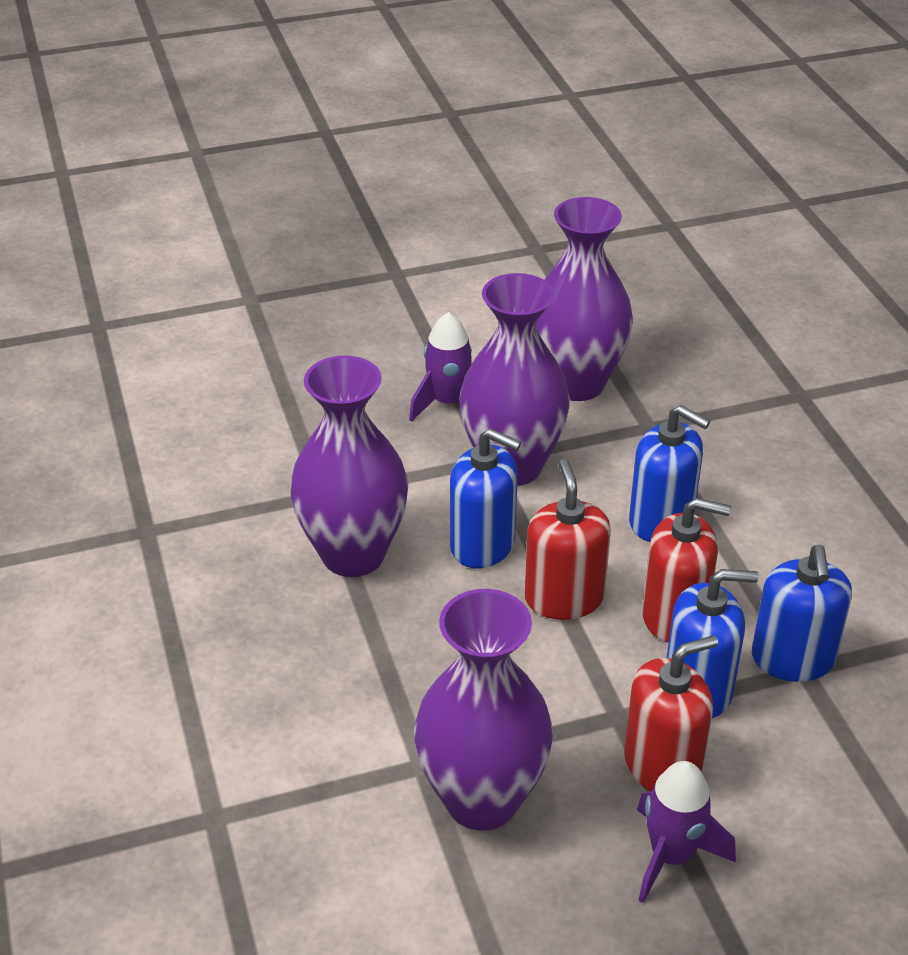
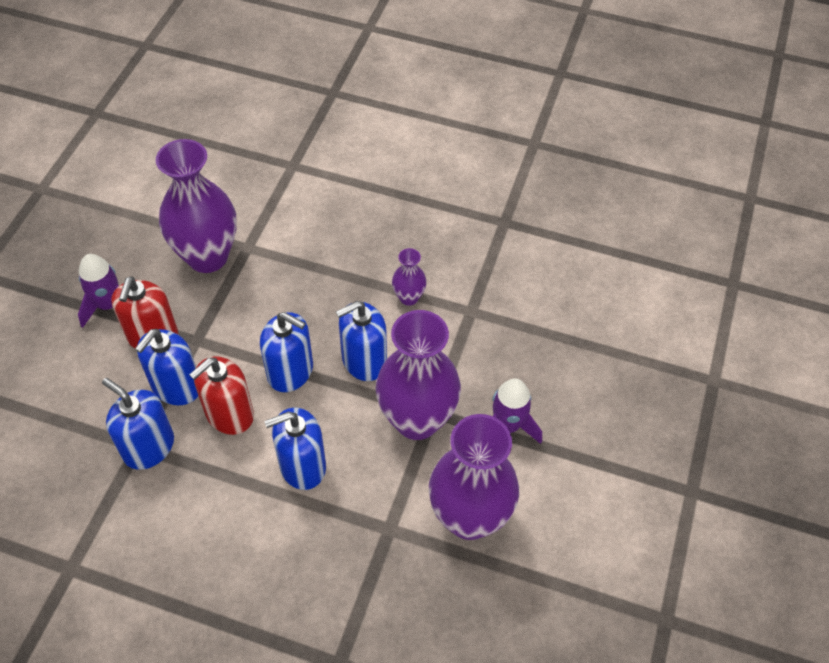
camera: 125 degrees right, 15 degrees up
purple vase [290,356,408,577] -> purple vase [392,248,427,306], size x0.46
red soap dispenser [525,459,611,620] -> blue soap dispenser [260,312,313,392]

